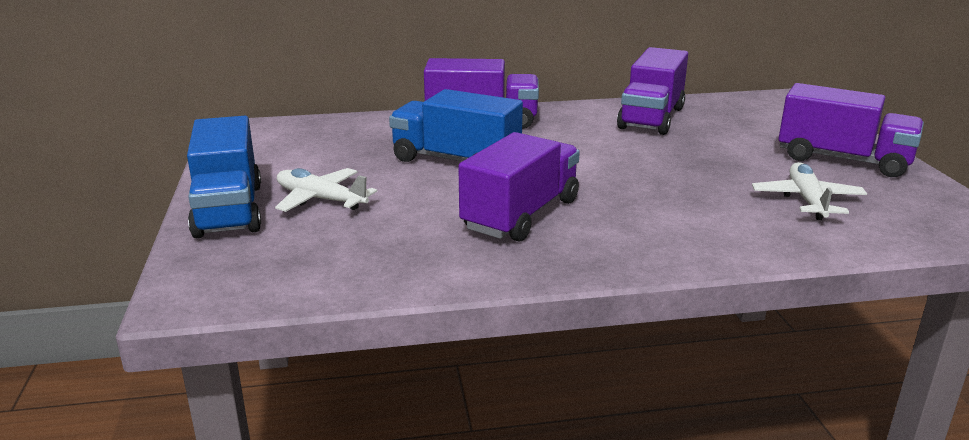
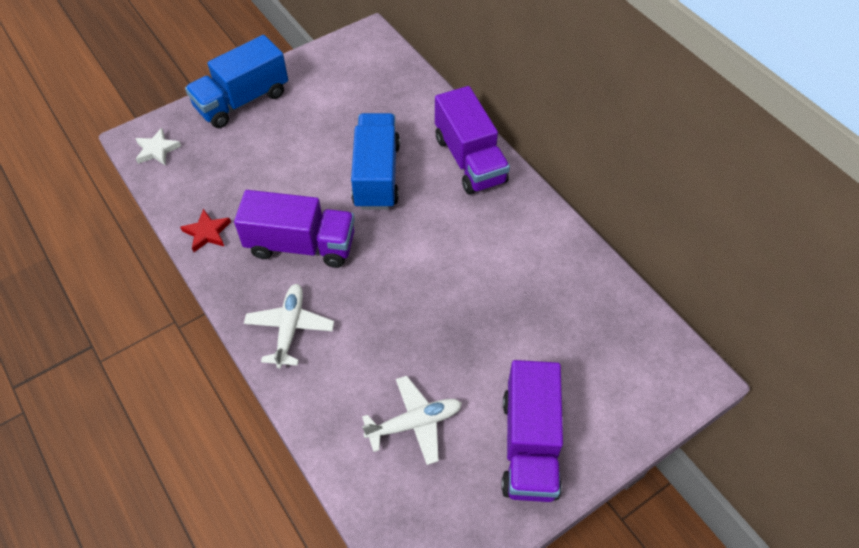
camera: 65 degrees right, 30 degrees up
white plane [275,168,377,212] -> white plane moved to [244,284,334,368]
purple truck [617,47,688,135] -> none
none -> white star [135,128,181,166]
none -> red star [180,209,231,252]

